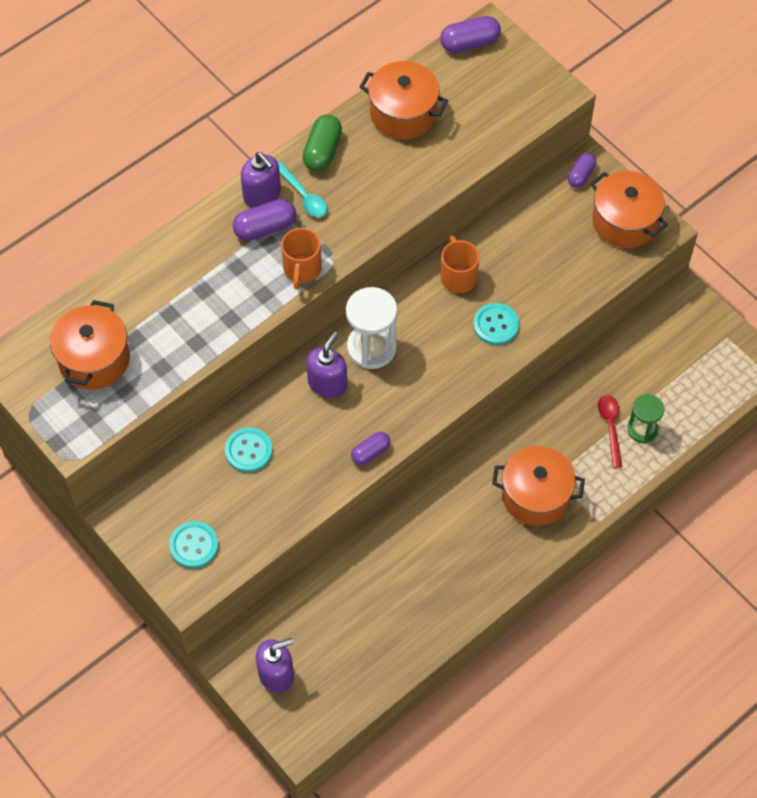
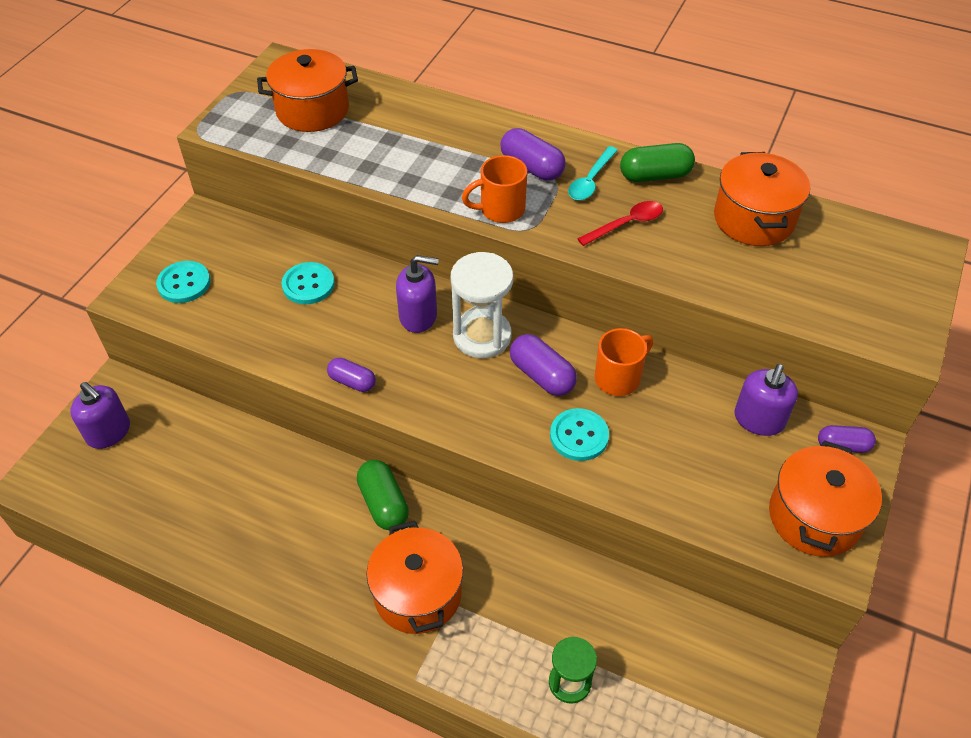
camera: 65 degrees right, 10 degrees down
purple soap dispenser [241,152,281,208] -> purple soap dispenser moved to [734,364,798,436]
purple capsule [440,16,501,53] -> purple capsule moved to [510,334,577,396]
red spoon [598,395,622,468] -> red spoon moved to [577,201,663,246]
none -> green capsule [357,460,409,530]

